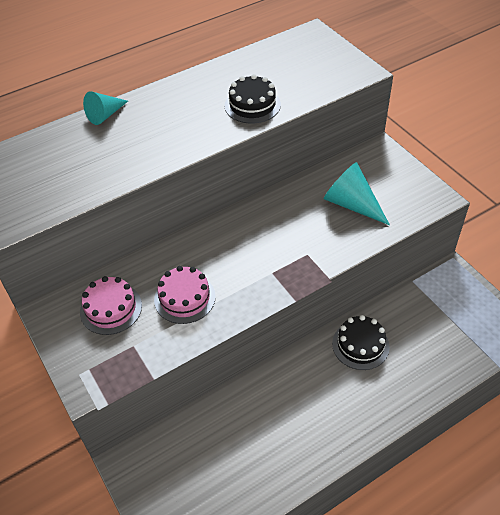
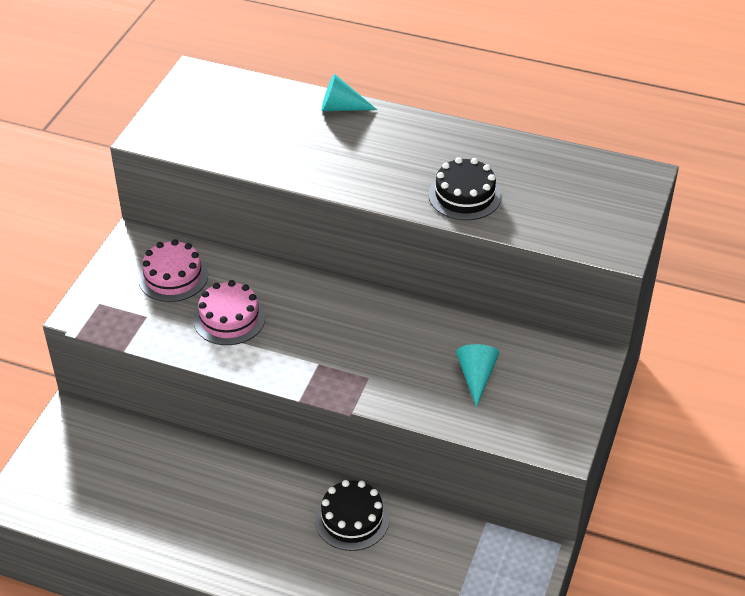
camera: 50 degrees right, 5 degrees down
turquoise cone [324,162,390,225] -> turquoise cone [456,344,499,407], size x0.66

